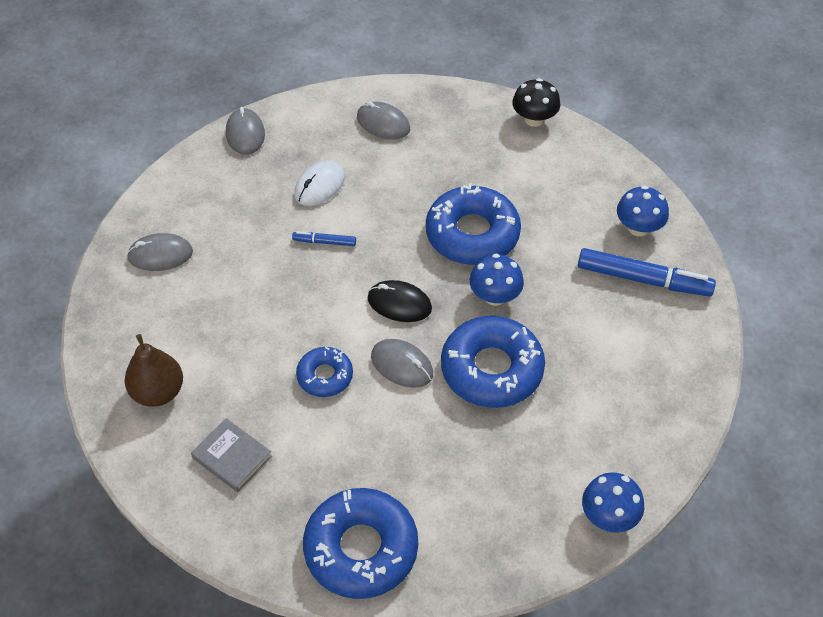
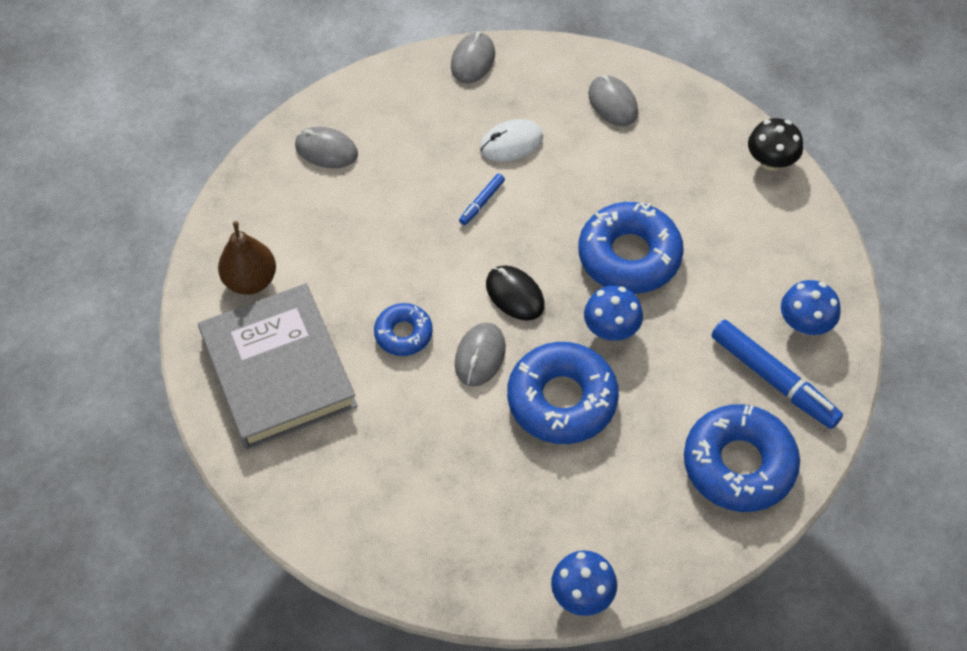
camera: 30 degrees right, 5 degrees up
grey book [191,418,272,492] -> grey book [198,283,358,450], size x2.27
blue marker [292,231,356,246] -> blue marker turned 90 degrees counterclockwise [459,174,505,225]
blue donut [303,488,418,599] -> blue donut moved to [684,404,800,512]
grey mouse [371,339,433,388] -> grey mouse turned 45 degrees clockwise [455,323,506,387]

